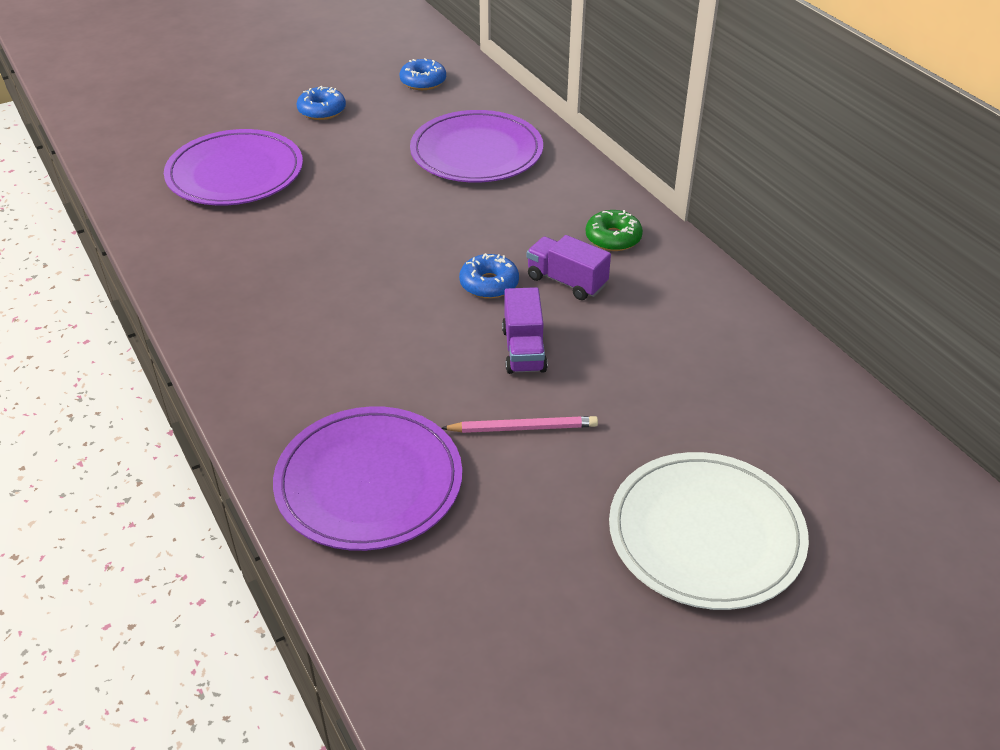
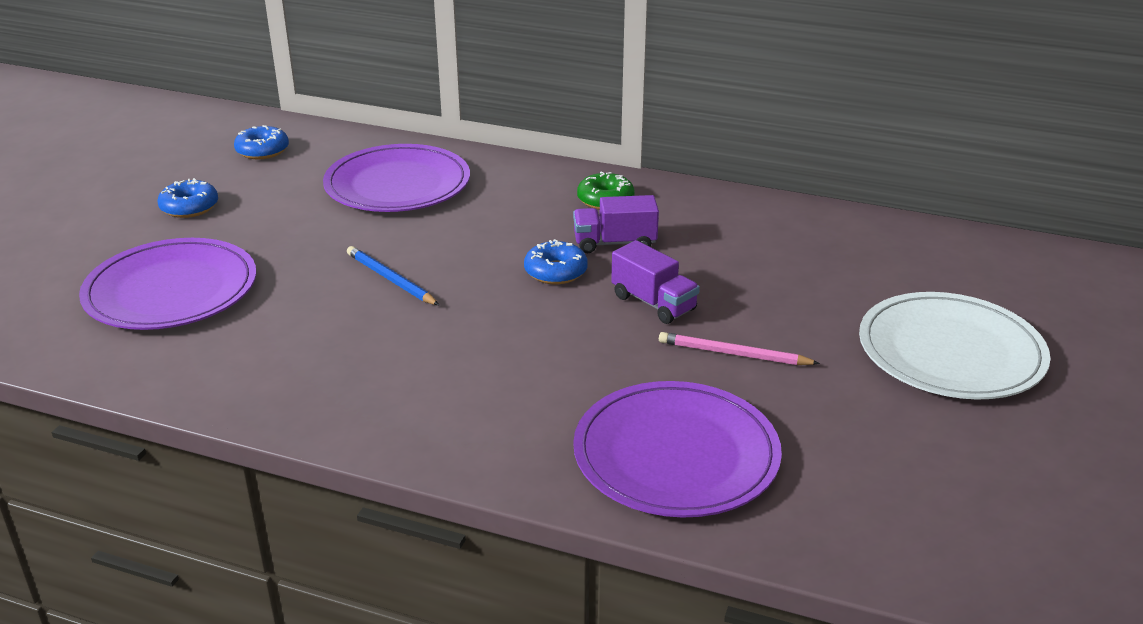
camera: 40 degrees left, 10 degrees down
pink pencil [442,416,598,433] -> pink pencil turned 120 degrees counterclockwise [659,332,820,365]
none -> blue pencil [347,246,439,305]

